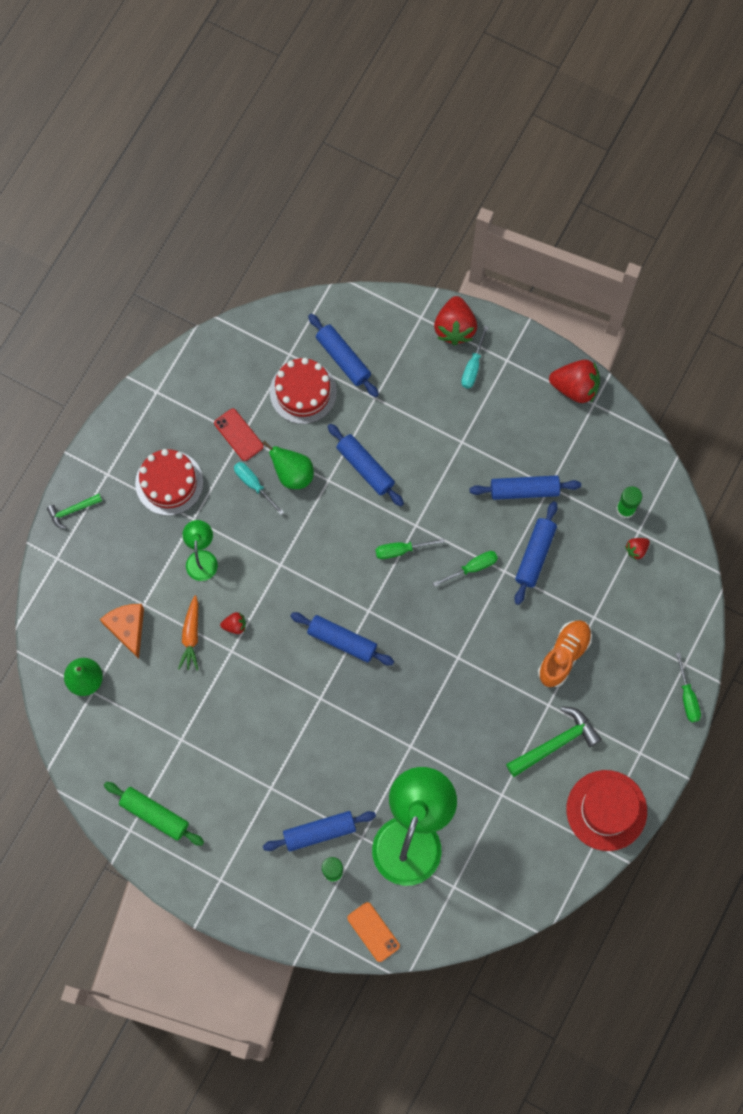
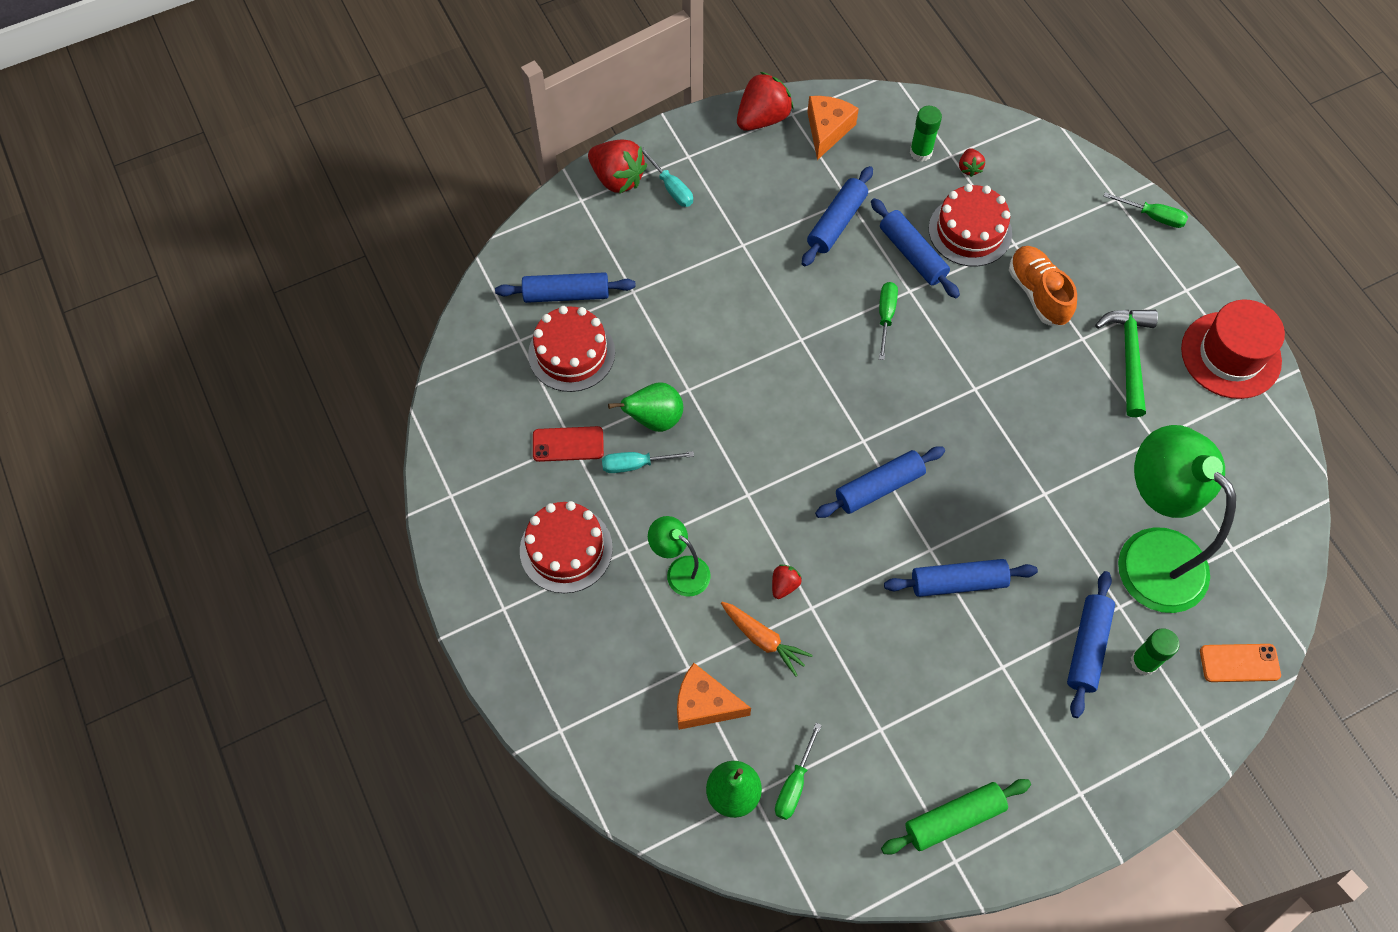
camera: 55 degrees left, 10 degrees down
green hammer [47,494,102,529] -> none
blue rolling pin [327,424,404,506] -> blue rolling pin moved to [884,559,1038,597]
green screwdriver [375,538,445,559] -> green screwdriver moved to [775,723,822,820]
none -> orange cheese [807,96,859,160]
none -> red cake [929,184,1012,267]

